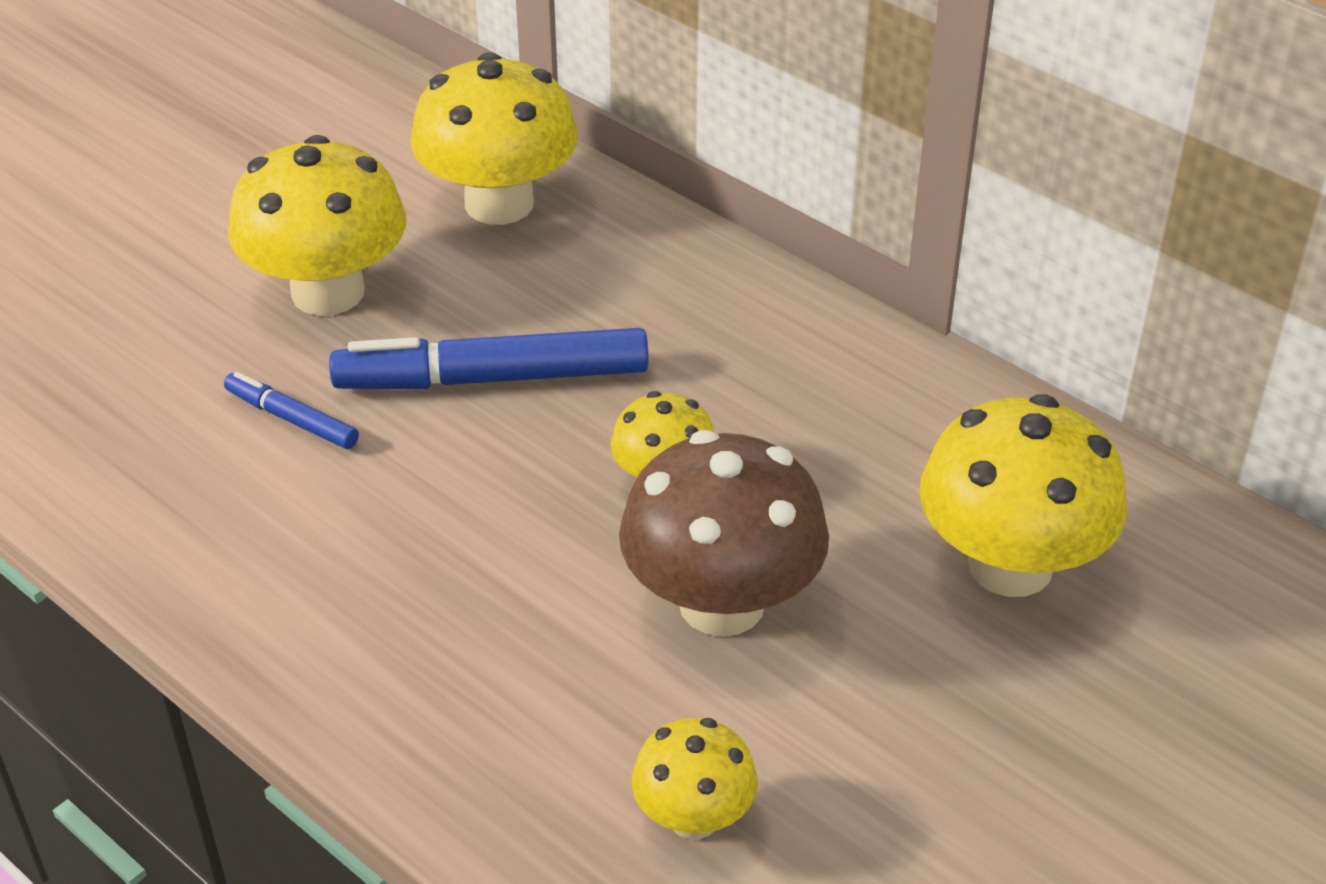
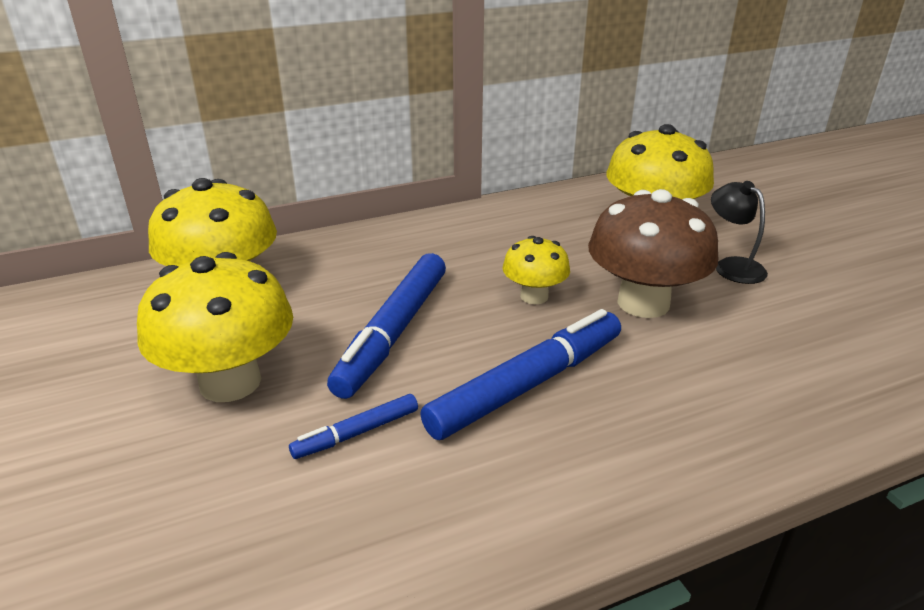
camera: 65 degrees left, 10 degrees down
yellow mushroom [632,718,758,839] -> none
none -> blue marker [420,309,621,440]
none -> black lamp [711,181,768,284]

